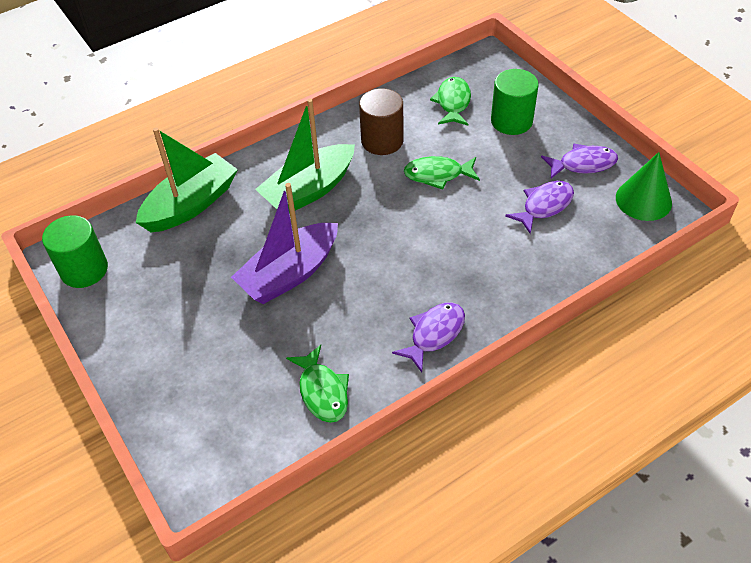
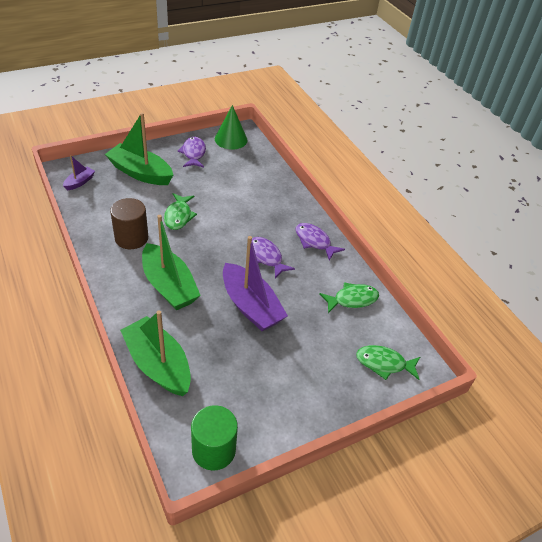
camera: 90 degrees left, 5 degrees down
green fish [430,77,471,125] -> green fish moved to [356,345,420,380]
green cylinder [491,69,539,135] -> green boat [105,113,173,185]
purple fish [505,181,574,234] -> purple fish moved to [252,237,295,279]
none -> purple boat [63,155,95,190]

